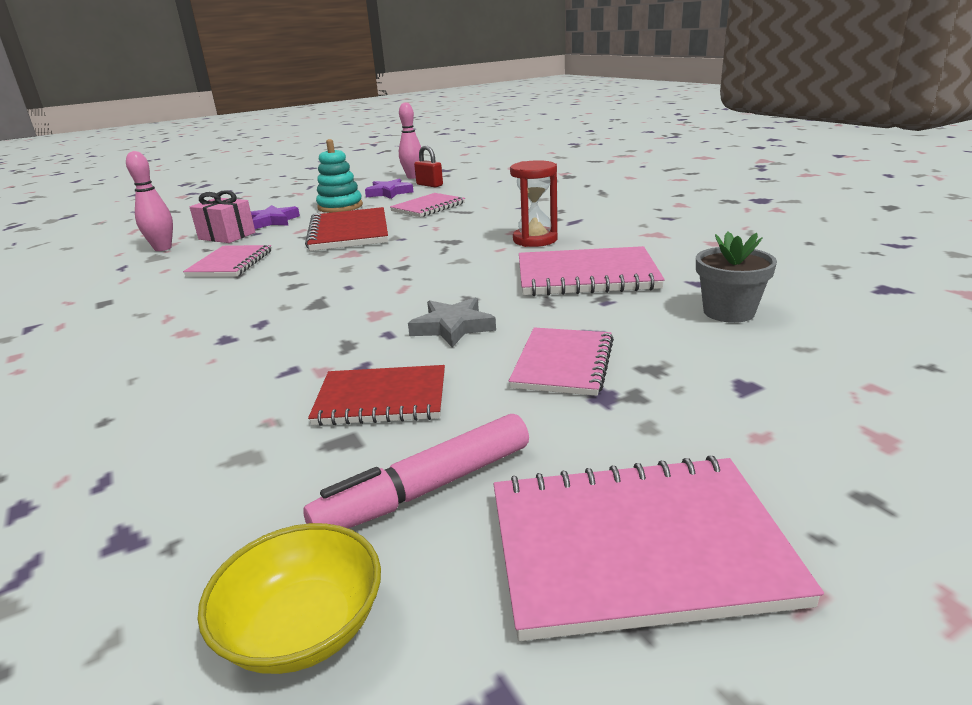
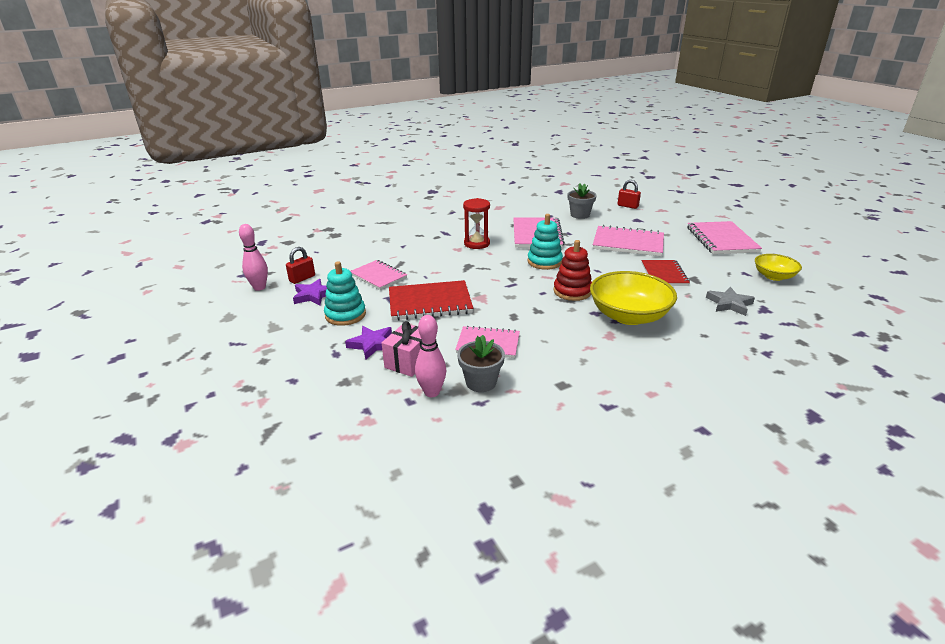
camera: 90 degrees left, 5 degrees up
pink marker [303,414,529,529] -> none
grey star [408,298,496,348] -> grey star moved to [706,287,755,316]
pink notebook [509,327,614,396] -> pink notebook [593,225,664,257], size x1.51
none -> grey flower pot [457,335,505,392]
none -> turquoise stacking toy [528,214,563,270]
none -> red stacking toy [553,240,592,301]
none -> yellow bowl [590,271,677,325]
none -> red padlock [618,180,641,209]

